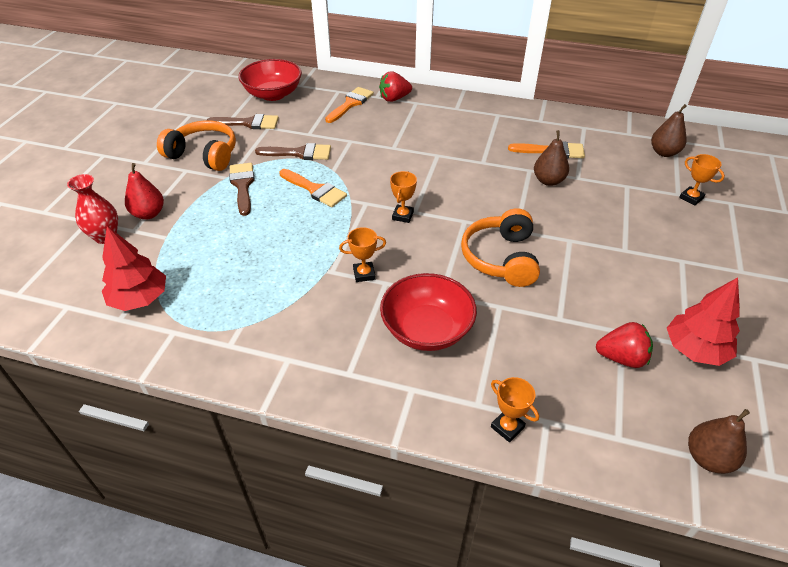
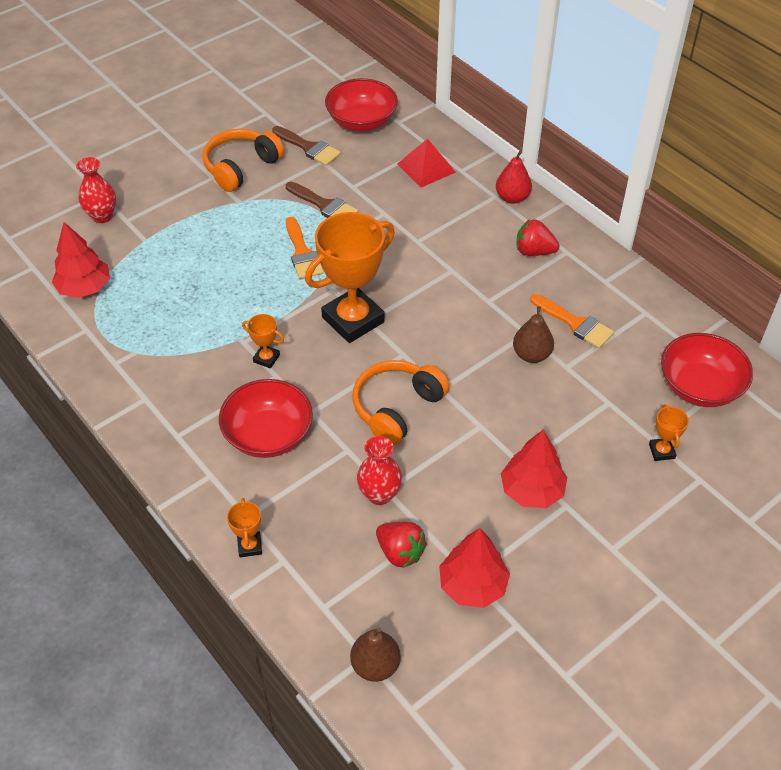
camera: 35 degrees right, 5 degrees up
red pear [125,163,164,219] -> red pear moved to [496,151,532,204]
orange headphones [157,120,236,171] -> orange headphones turned 105 degrees counterclockwise [203,129,284,192]
brown brush [229,163,255,216] -> none
orange brush [325,87,374,123] -> red pyramid [397,138,456,188]
red strawberry [379,71,412,102] -> red strawberry moved to [516,220,559,256]
orange trophy [390,171,417,223] -> orange trophy [305,212,395,343], size x2.33
brown pear [651,104,687,157] -> red bowl [661,333,753,407]
none -> red vase [357,436,402,505]
none -> red tree [501,429,567,508]

